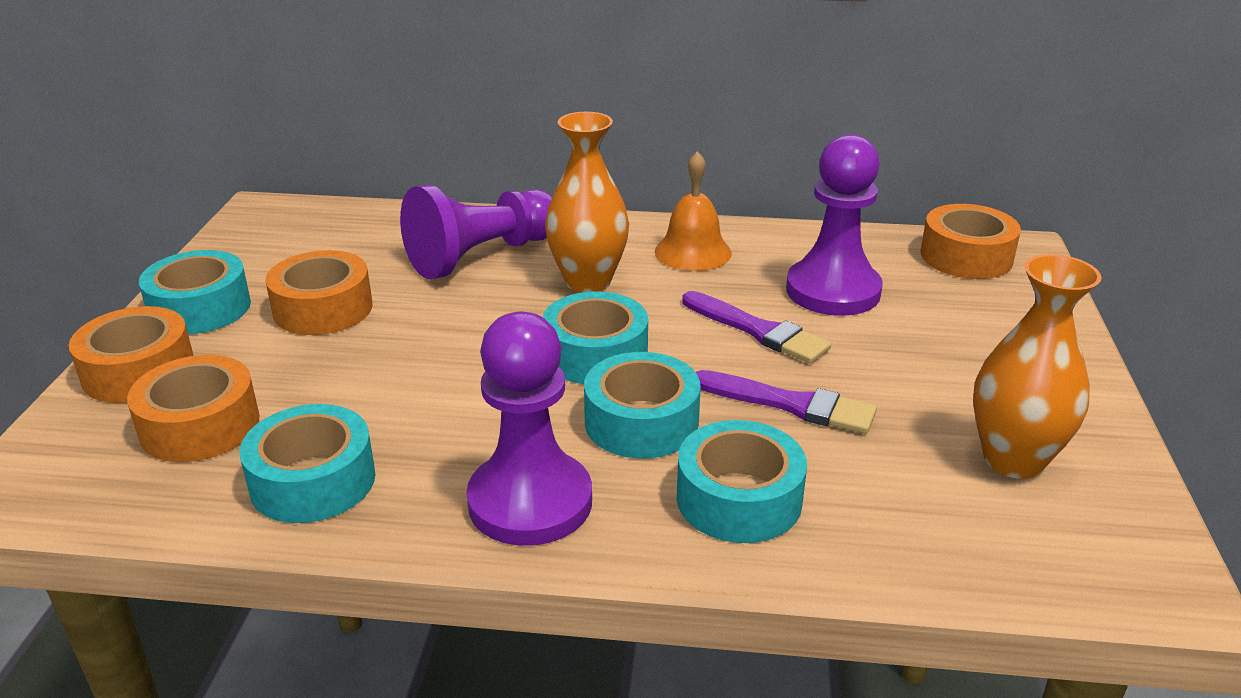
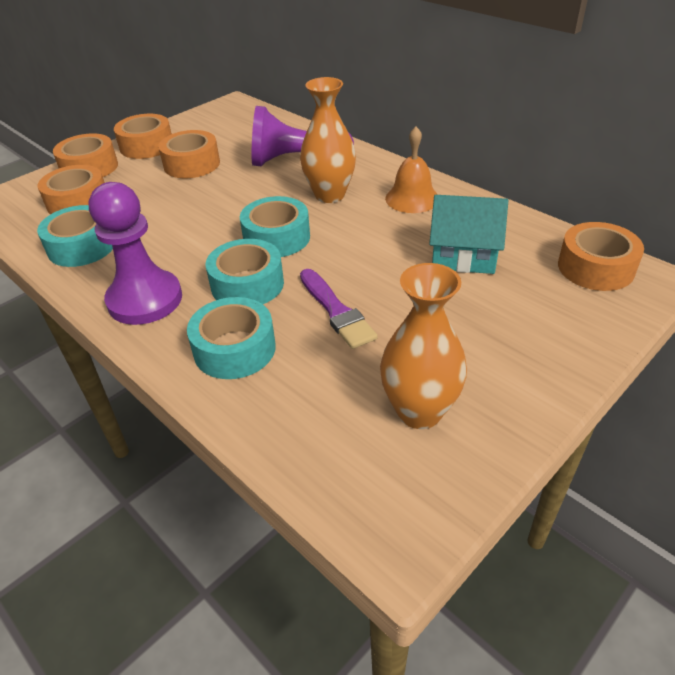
camera: 40 degrees right, 10 degrees up
turquoise tape [139,250,251,334] -> orange tape [114,114,172,159]
purple brush [682,291,831,364] -> none
purple pawn [786,134,883,316] -> turquoise house [429,195,508,274]

